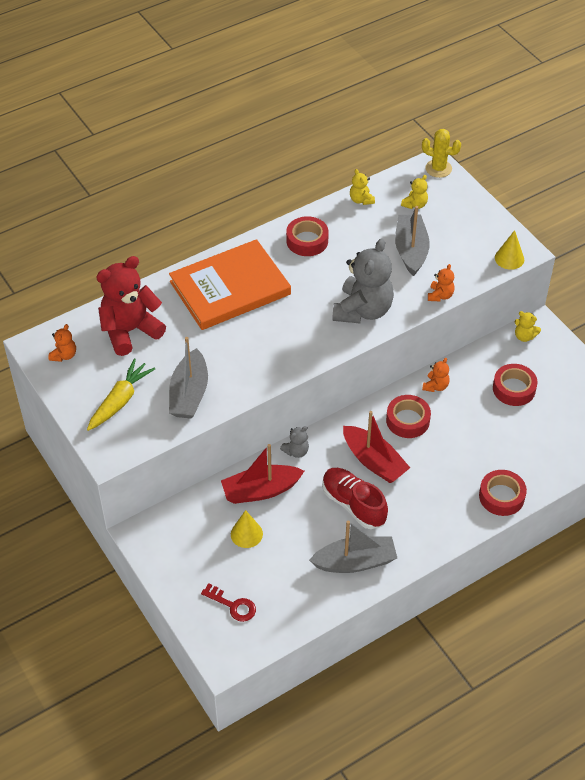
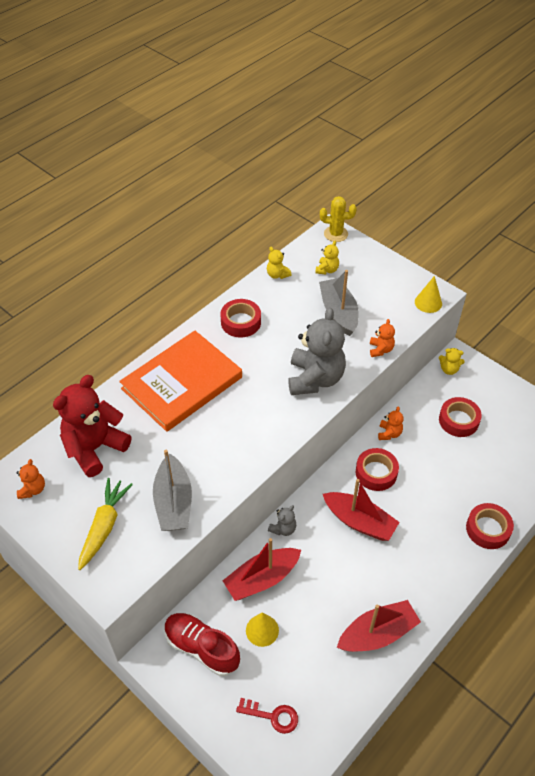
camera: 15 degrees left, 0 degrees up
grey boat [309,520,397,573] -> red boat [337,600,421,652]
red shoe [322,468,388,529] -> red shoe moved to [165,613,240,676]

